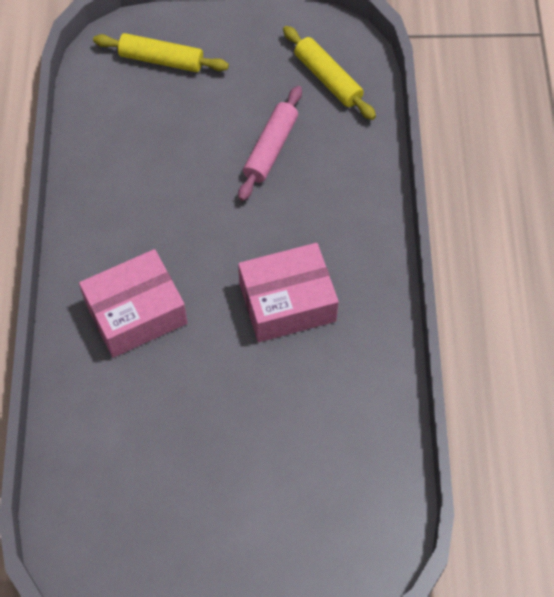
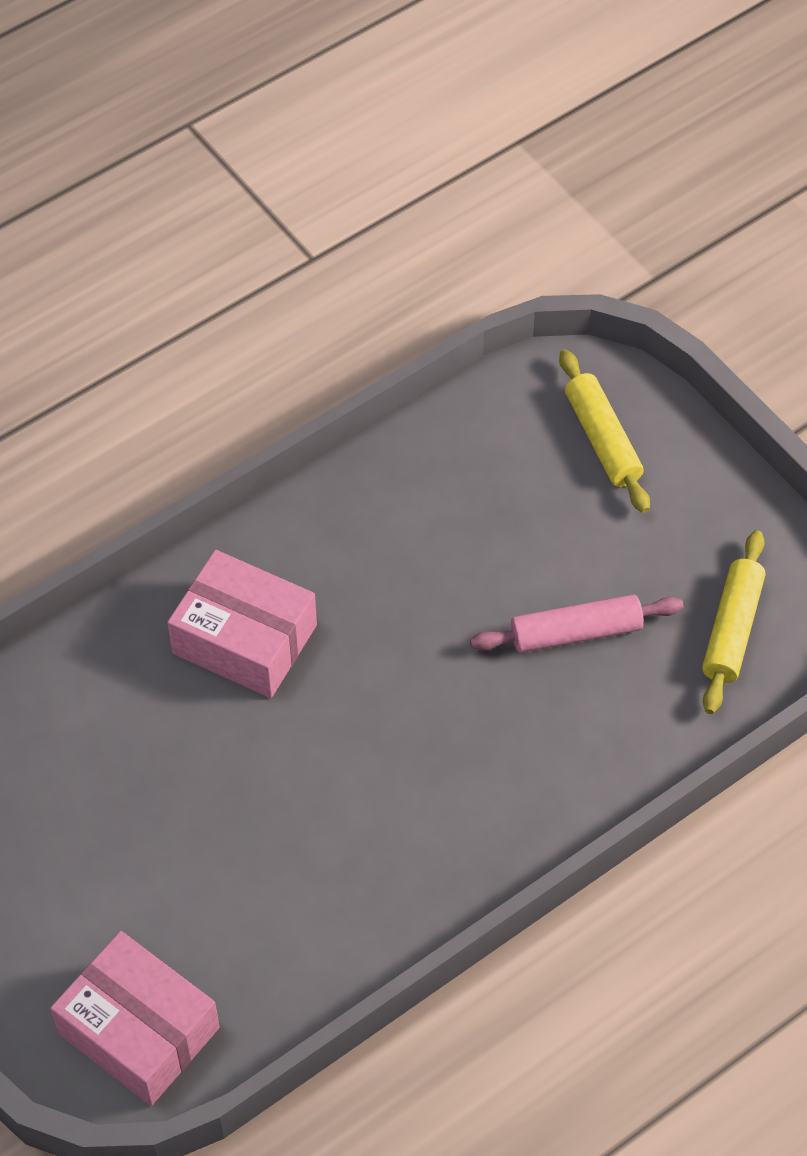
camera: 55 degrees right, 5 degrees down
pink box [238,243,339,342] -> pink box moved to [50,931,220,1106]

